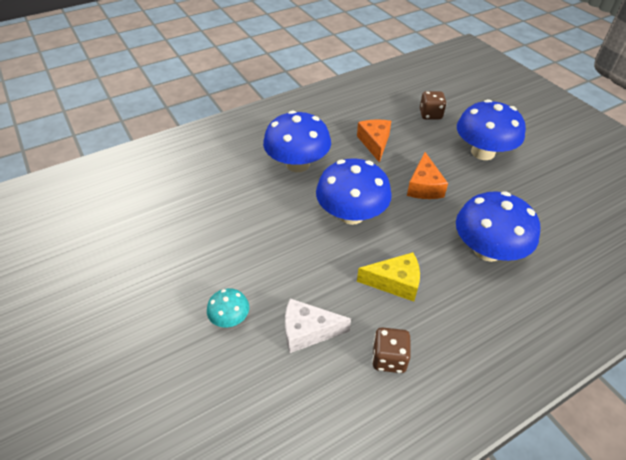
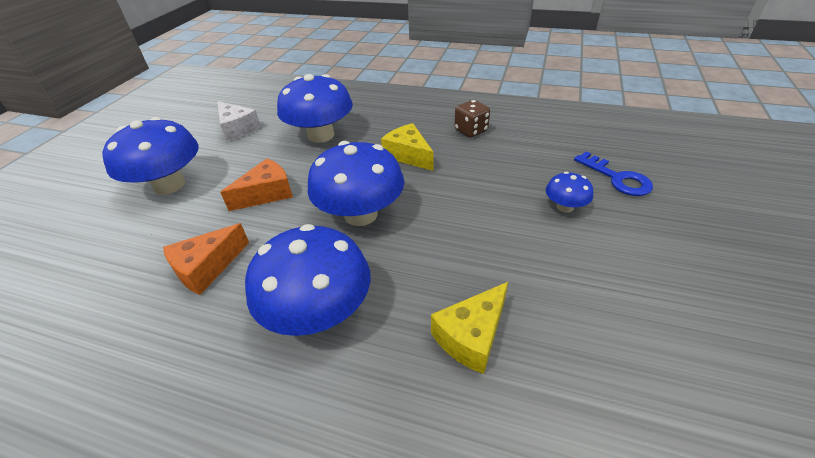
camera: 130 degrees left, 5 degrees down
turquoise mushroom [207,288,249,328] -> blue mushroom [546,172,593,213]
white cheese [285,298,351,353] -> white cheese moved to [217,101,261,141]
brown dice [420,91,447,119] -> none
none -> yellow cheese [431,282,508,374]
none -> blue key [574,151,653,196]

